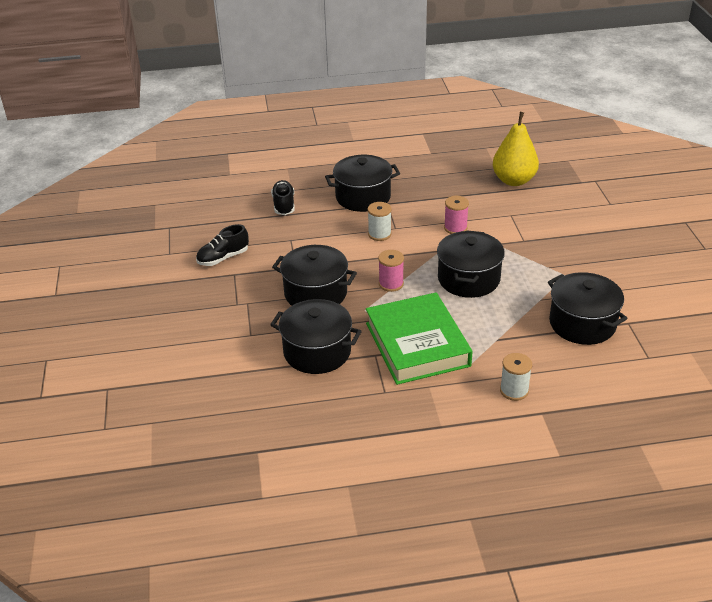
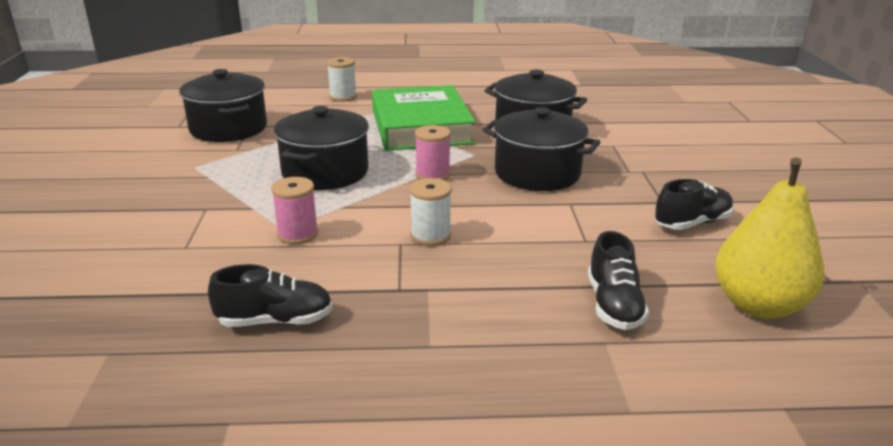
camera: 175 degrees left, 10 degrees down
black pot [325,155,400,212] -> none
yellow pear [493,112,539,186] -> yellow pear moved to [715,157,825,319]
none -> black shoe [208,264,333,327]

